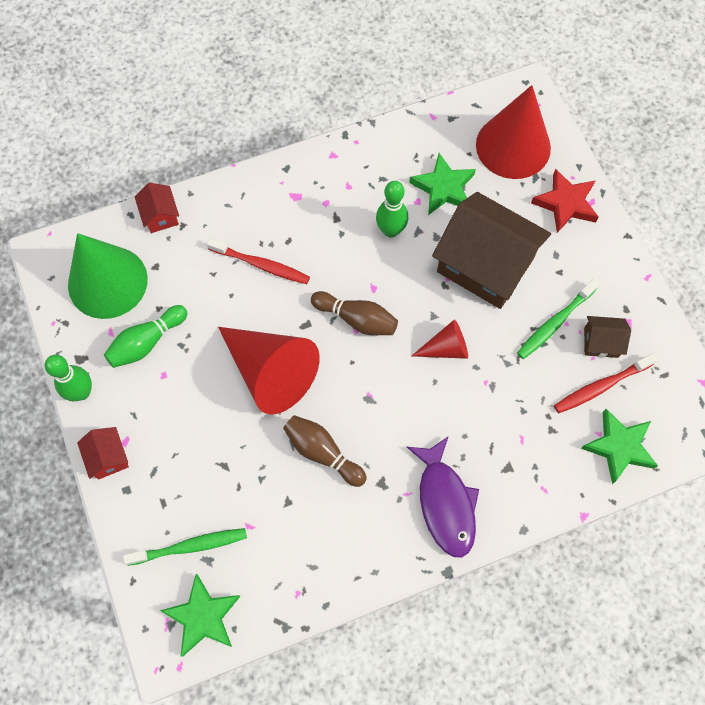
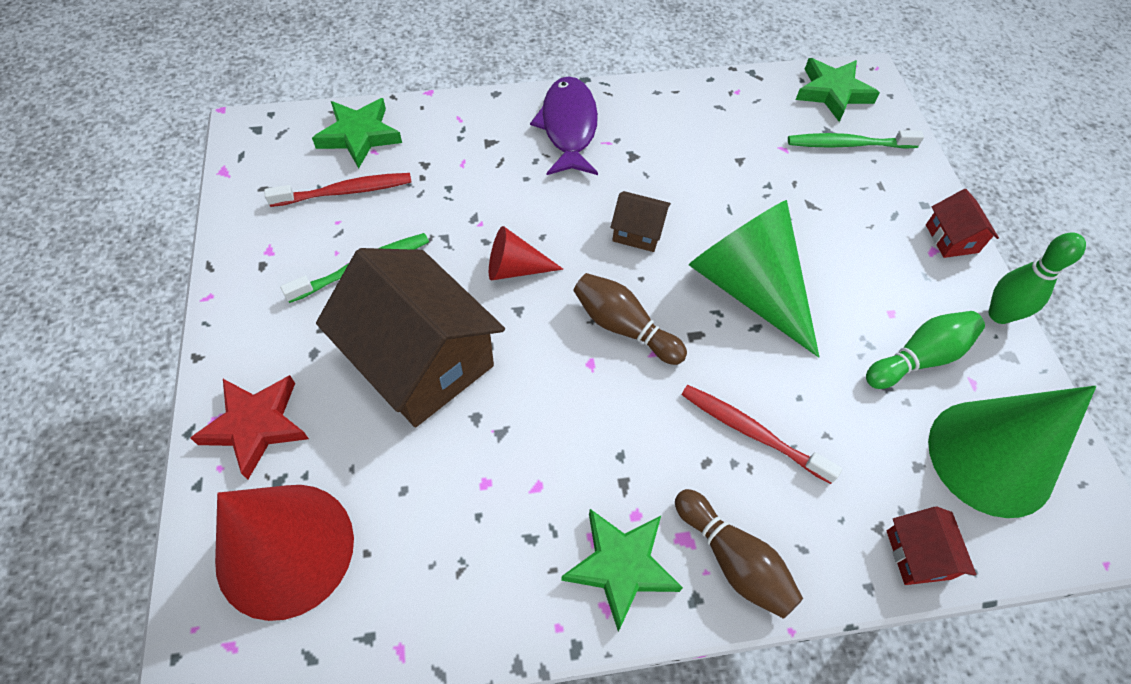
camera: 170 degrees left, 10 degrees down
red cone [218,327,320,414] -> green cone [689,200,819,358]
brown bowling pin [283,415,367,487] -> brown bowling pin moved to [675,489,803,619]
green bowling pin [376,181,408,238] -> none
green star [409,153,476,215] -> green star moved to [561,509,683,631]
brown house [584,316,631,358] -> brown house moved to [611,191,671,252]

